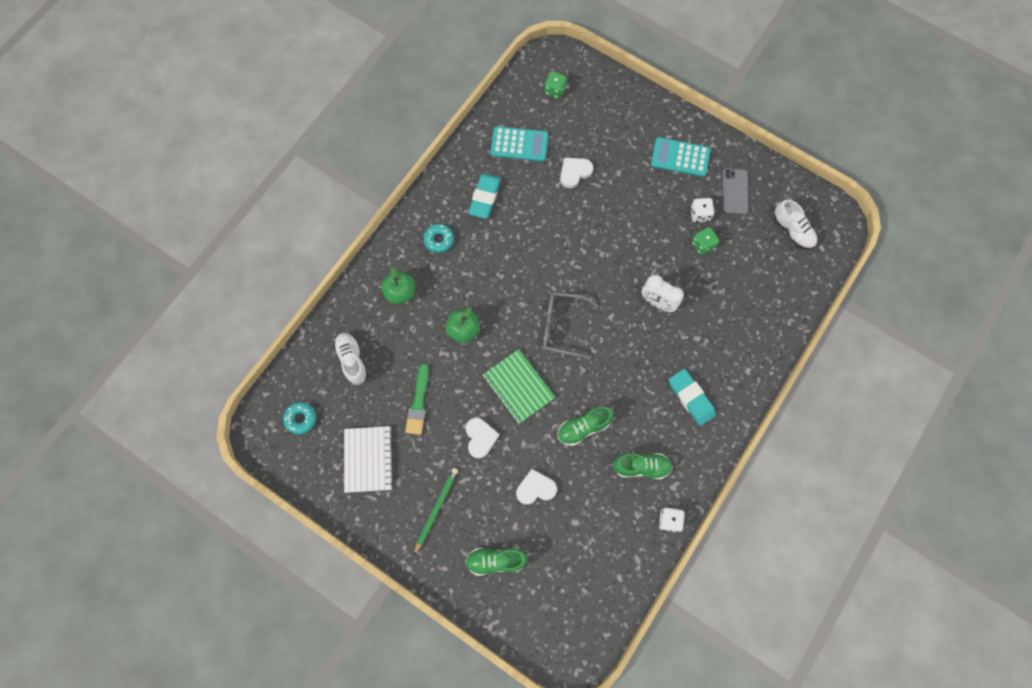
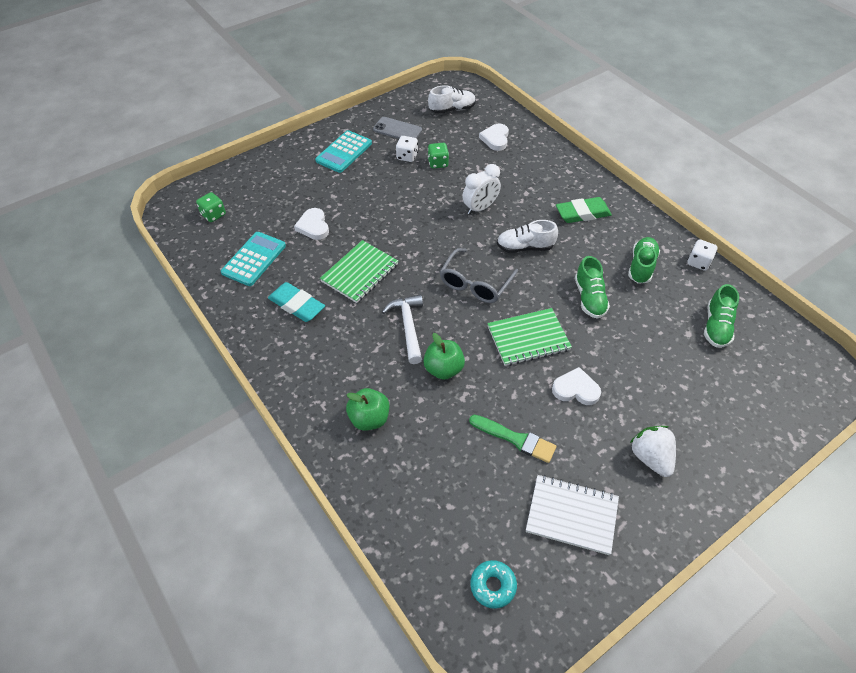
camera: 70 degrees left, 20 degrees down
white shoe [333,333,368,385] -> white shoe moved to [497,220,558,253]
green pencil [414,468,458,555] -> white strawberry [630,426,676,477]
turquoise donut [423,224,454,253] -> none
green shoe [465,548,528,576] -> green shoe moved to [704,284,739,348]
white heart [516,469,557,505] -> white heart moved to [479,124,509,151]
turquoise eraser [669,369,716,426] -> green eraser [556,197,612,223]
none -> green notebook [320,240,398,303]
none -> white hammer [382,294,423,364]

